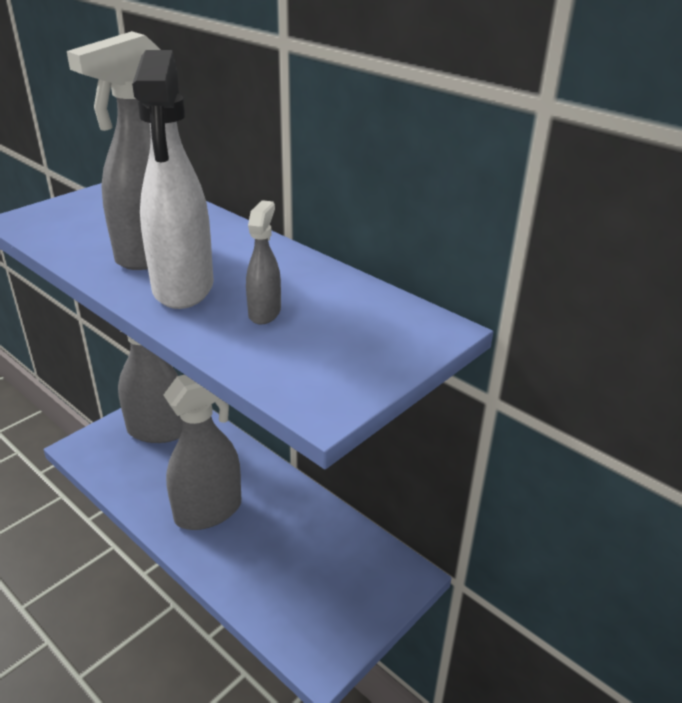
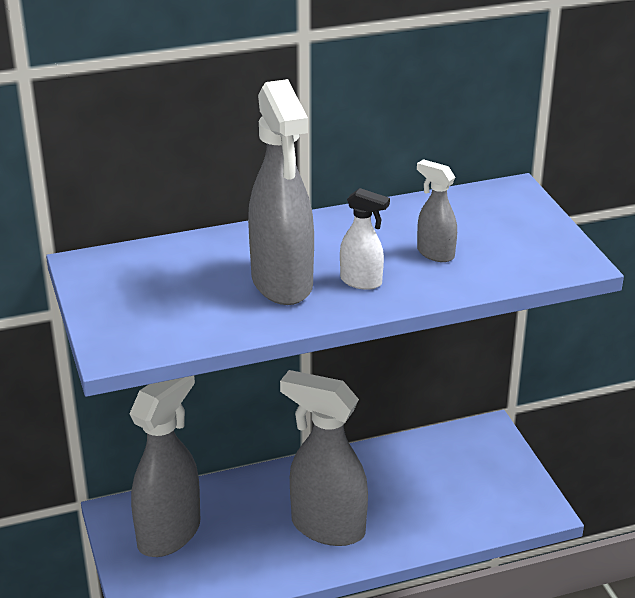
camera: 60 degrees left, 0 degrees up
white spray bottle [132,50,214,309] -> white spray bottle [340,188,390,290], size x0.48
grey spray bottle [163,375,241,530] -> grey spray bottle turned 60 degrees counterclockwise [280,370,368,546]

